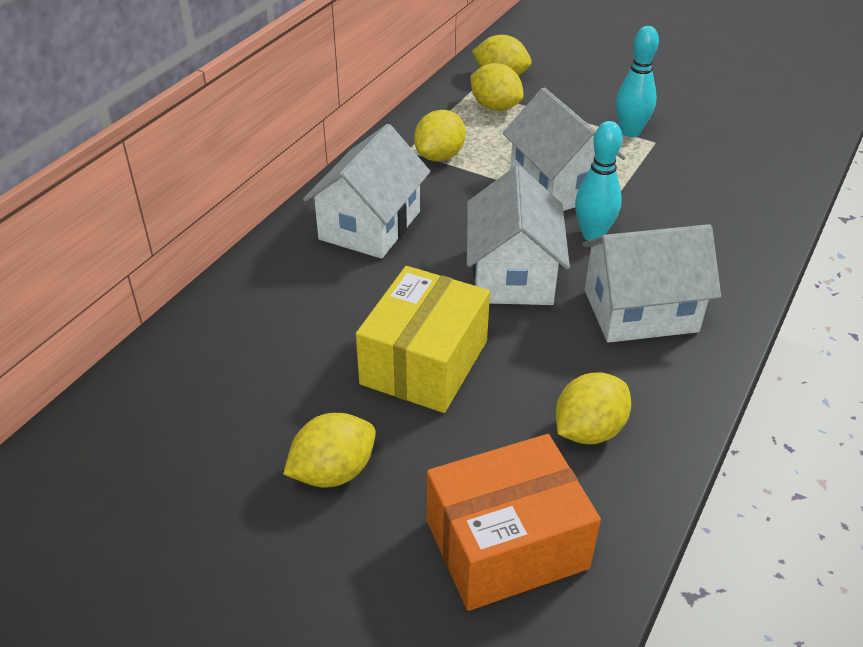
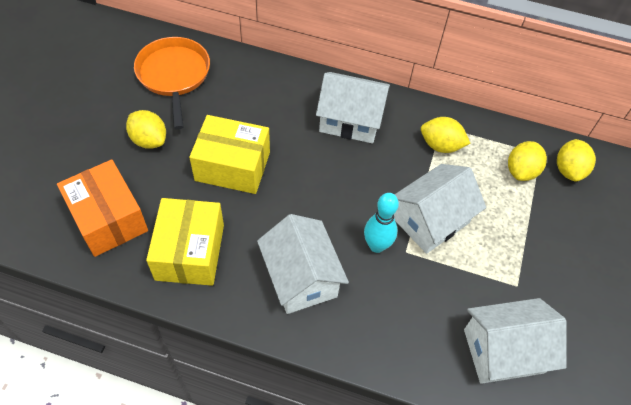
camera: 75 degrees right, 15 degrees up
white house [467,165,570,305] -> white house moved to [464,298,567,384]
yellow lemon [556,372,631,444] -> yellow box [146,198,224,286]
turquoise bowling pin [616,26,659,137] -> none
none -> orange pan [134,37,210,130]

